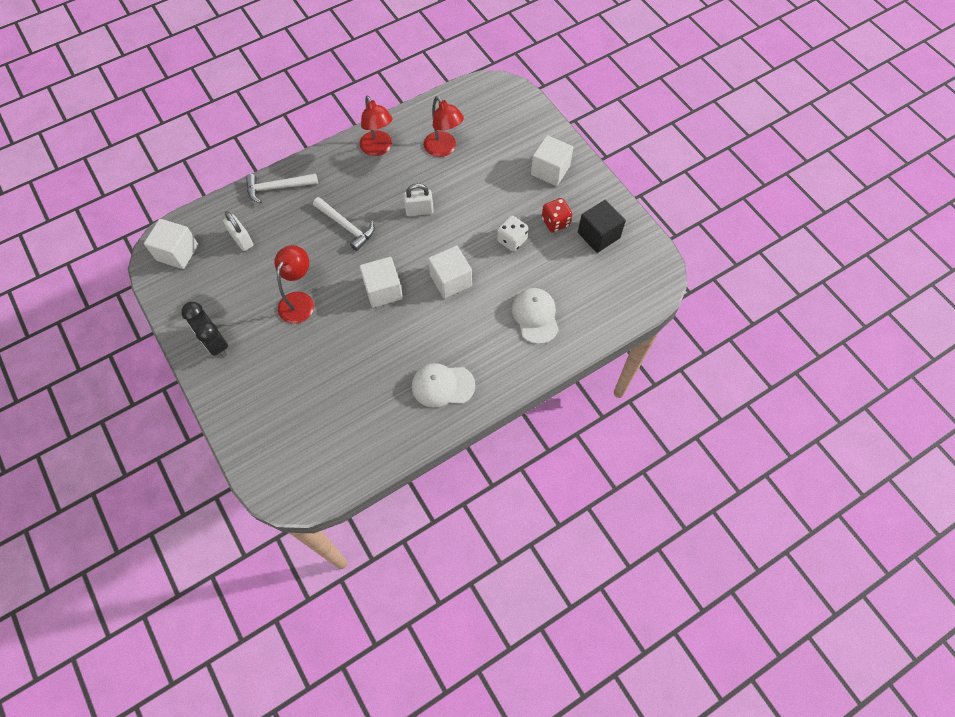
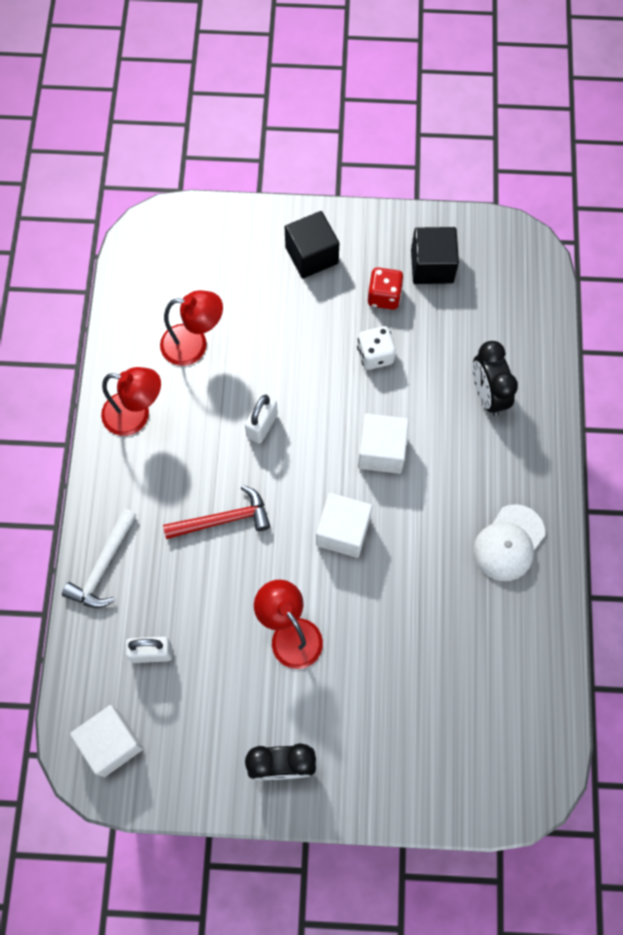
camera: 55 degrees left, 5 degrees up
white hammer [313,197,375,251] -> red hammer [163,485,270,539]
white cap [512,288,559,344] -> black clock [472,341,518,416]
white cube [531,135,573,186] -> black cube [285,211,339,278]

